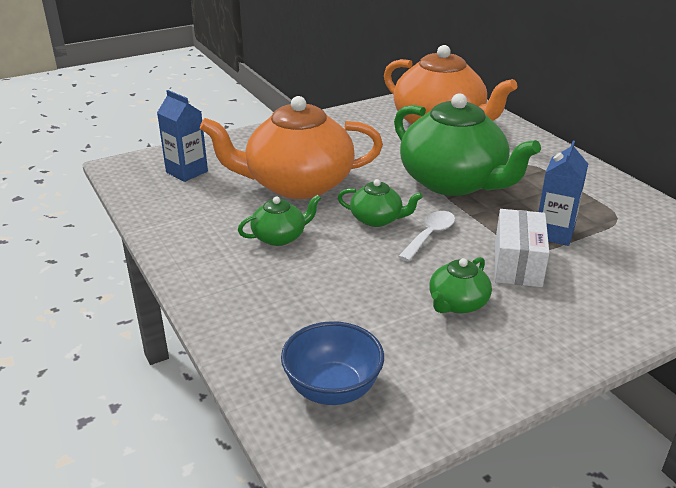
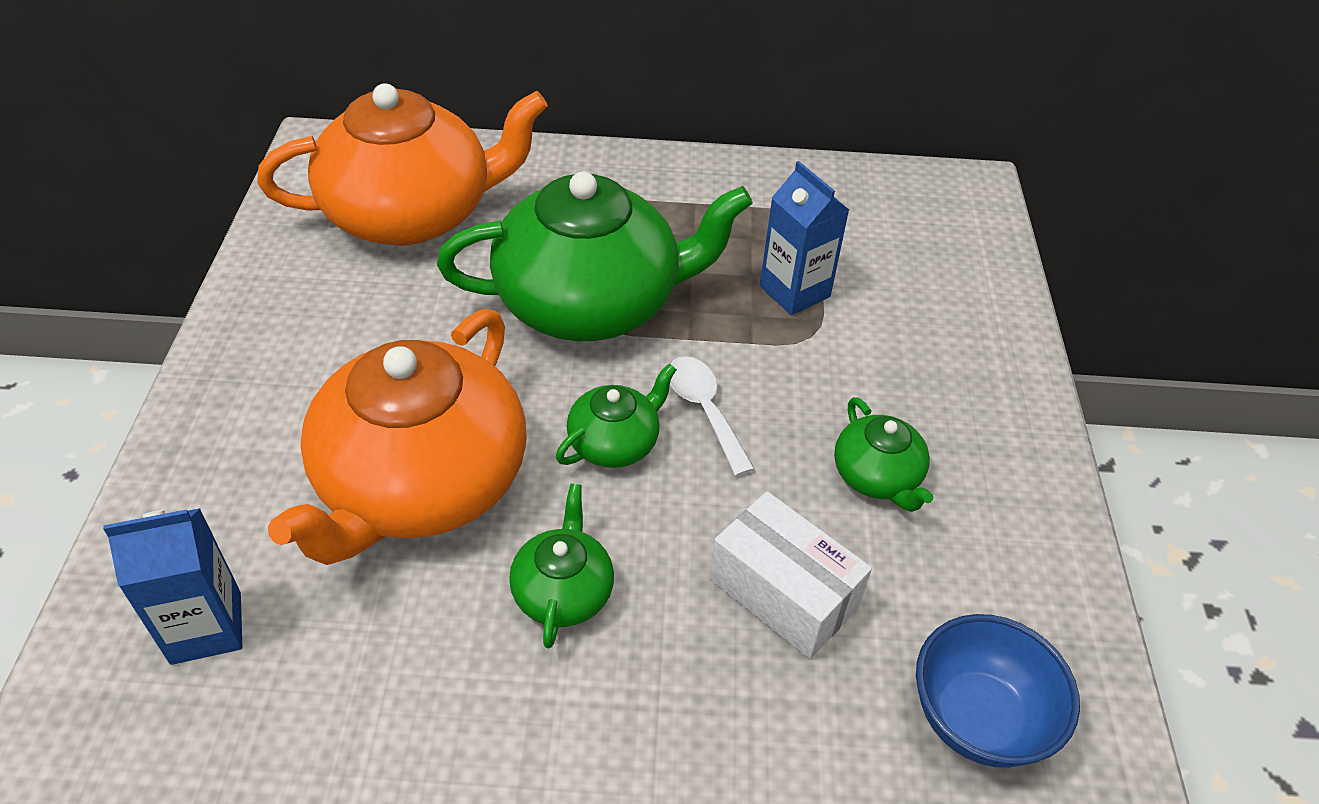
camera: 60 degrees left, 15 degrees up
white box [495,209,549,287] -> white box moved to [709,491,872,659]

